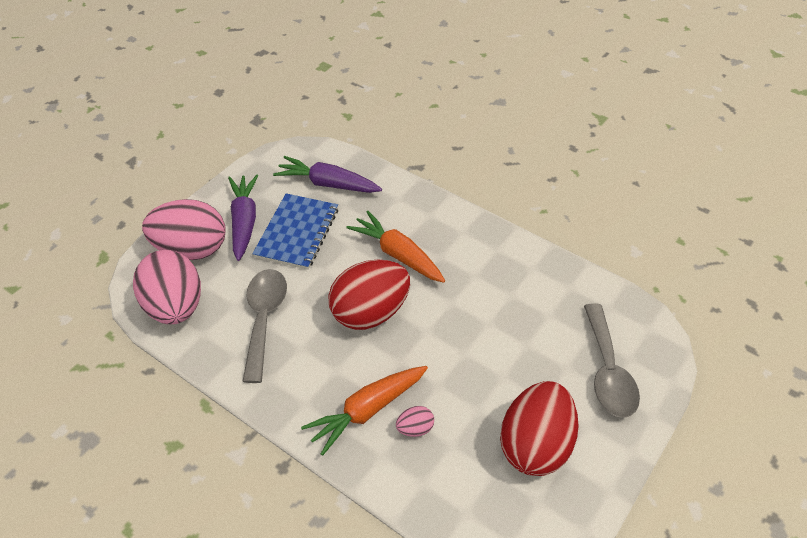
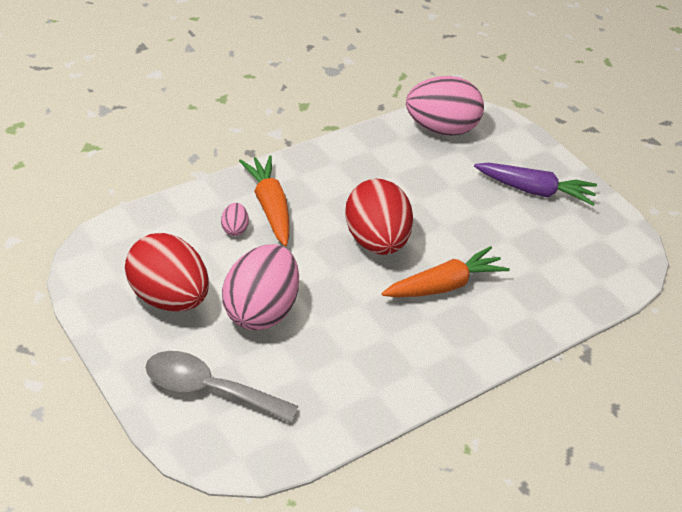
camera: 105 degrees right, 5 degrees down
pink egg [142,199,226,260] -> pink egg moved to [222,244,299,330]
grey spoon [242,269,287,383] -> none
blue notebook [252,193,338,270] -> none
purple carrot [273,156,382,193] -> none

